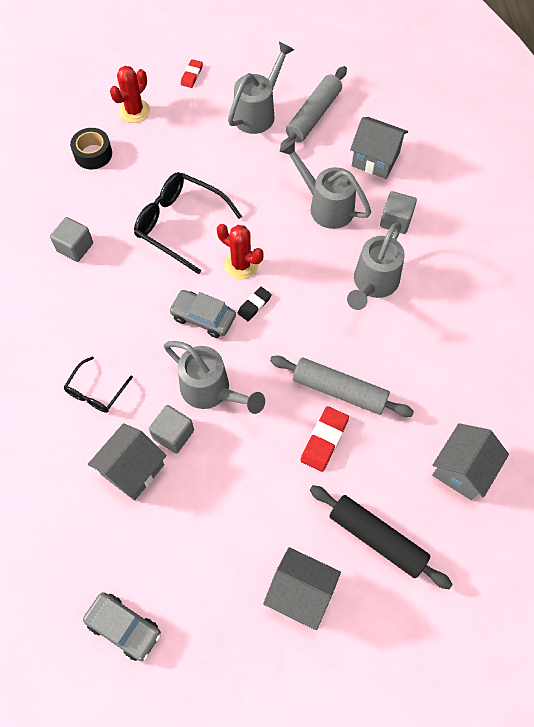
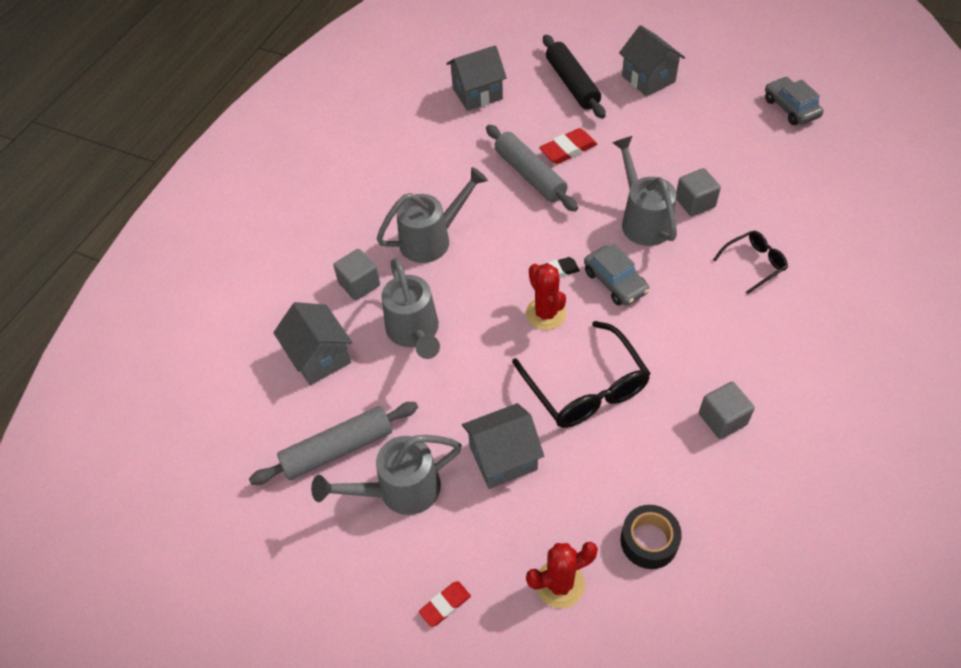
camera: 145 degrees left, 10 degrees down
grey house [88,423,167,501] -> grey house moved to [462,403,544,489]

